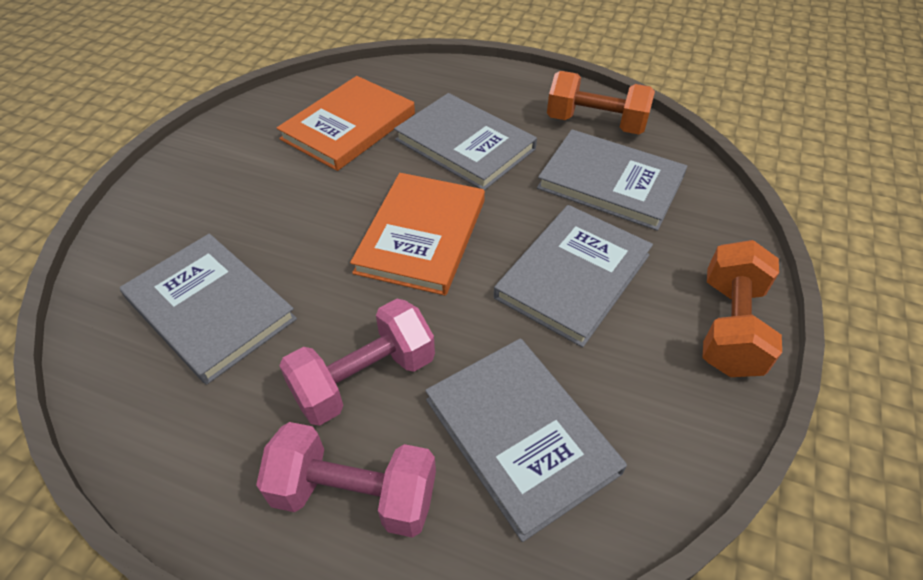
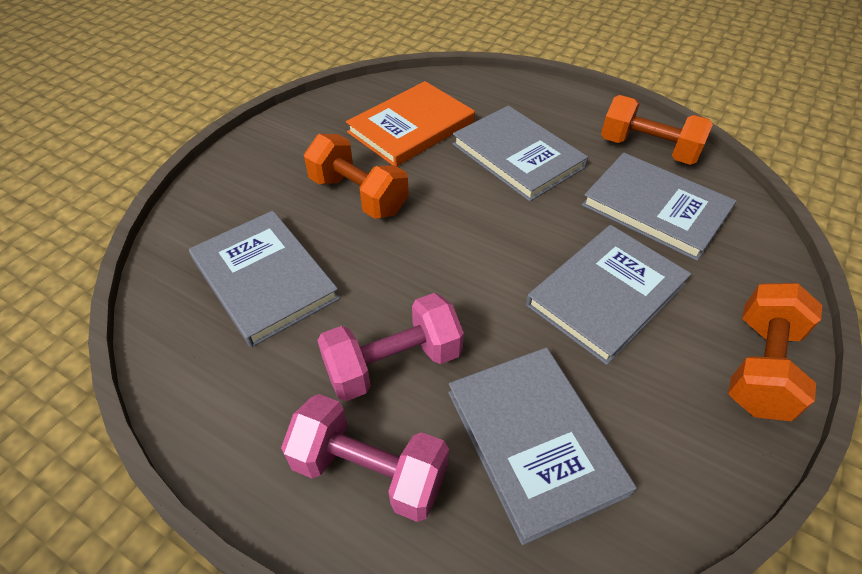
camera: 10 degrees right, 0 degrees up
orange book [350,173,485,296] -> none
none -> orange dumbbell [304,134,409,219]

